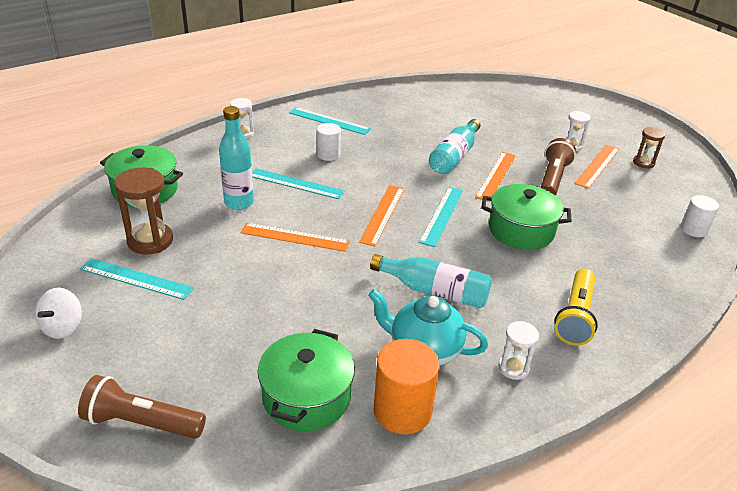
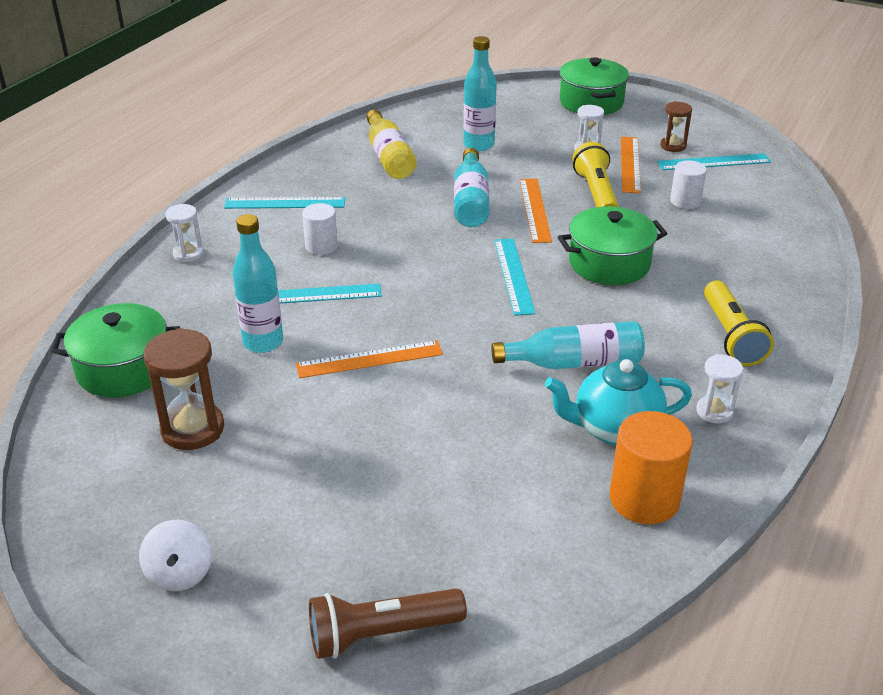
camera: 25 degrees left, 0 degrees up
turquoise ruler [80,258,194,300] -> turquoise ruler moved to [657,153,771,170]
green pot [257,329,355,431] -> green pot moved to [559,57,629,115]
orange ruler [359,185,404,246] -> none
brown flashlight [540,138,576,196] -> yellow flashlight [573,142,619,207]
white cylinder [681,195,719,237] -> white cylinder moved to [670,160,707,209]
none -> yellow bottle [367,110,417,179]
none -> turquoise bottle [463,36,497,151]

